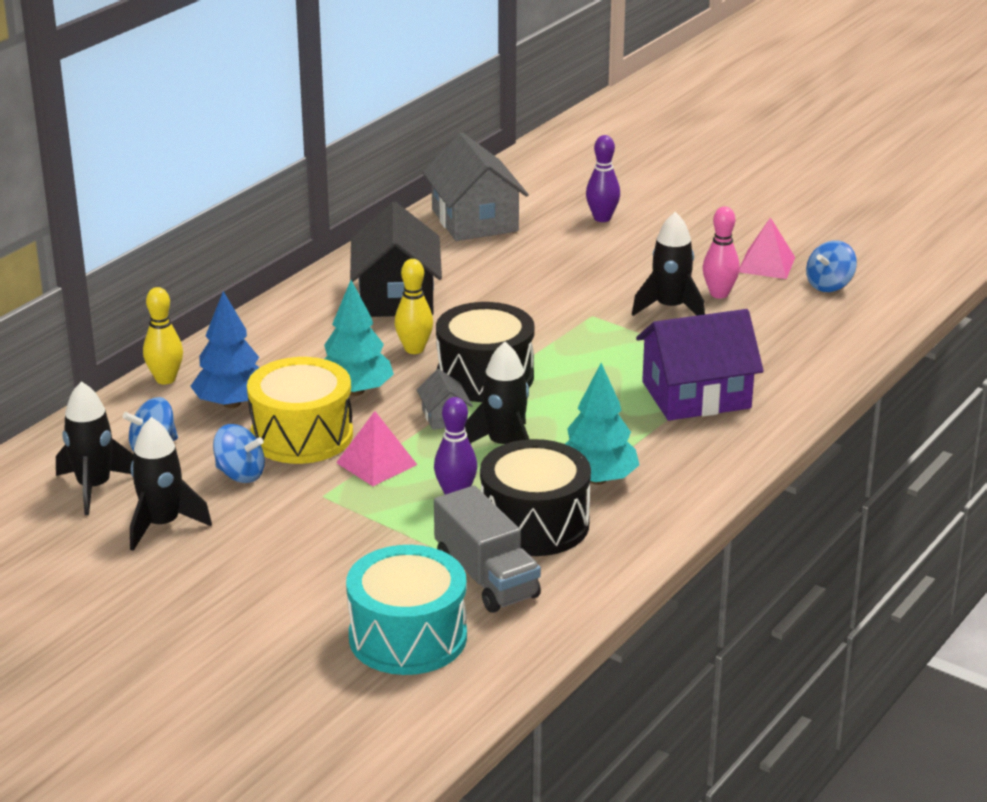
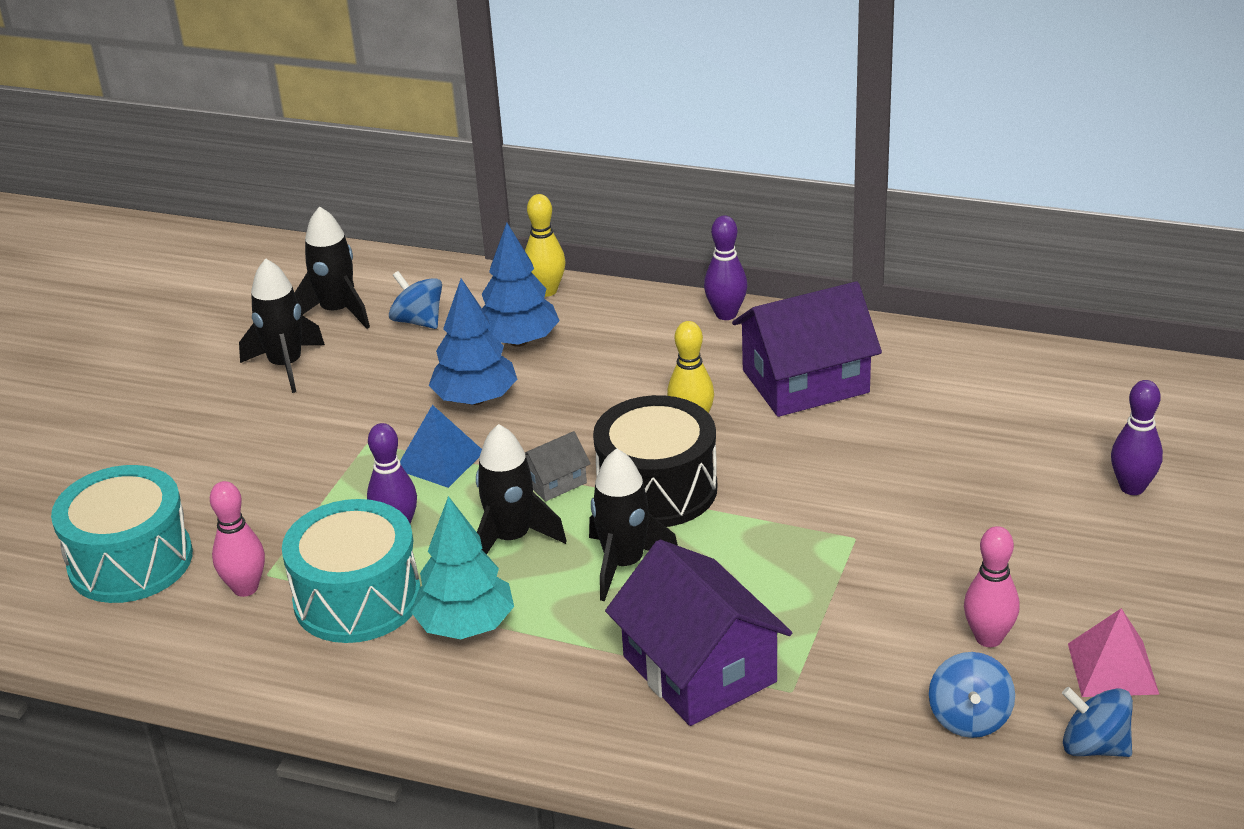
camera: 75 degrees right, 5 degrees up
blue spinning top [213,424,265,483] -> blue spinning top moved to [929,652,1015,738]
yellow drum [247,357,353,464] -> blue tree [429,278,517,405]
turquoise tree [324,280,394,396] -> none
pink pyramid [336,411,417,486] -> blue pyramid [400,405,482,488]
black house [350,202,442,317] -> purple house [732,281,882,417]
grey house [422,132,529,241] -> none
grey truck [434,486,541,613] -> pink bowling pin [210,481,265,597]
black drum [480,439,591,556] -> turquoise drum [282,499,420,643]
black rocket [632,212,705,316] -> black rocket moved to [589,448,678,601]
none -> purple bowling pin [704,215,747,320]

